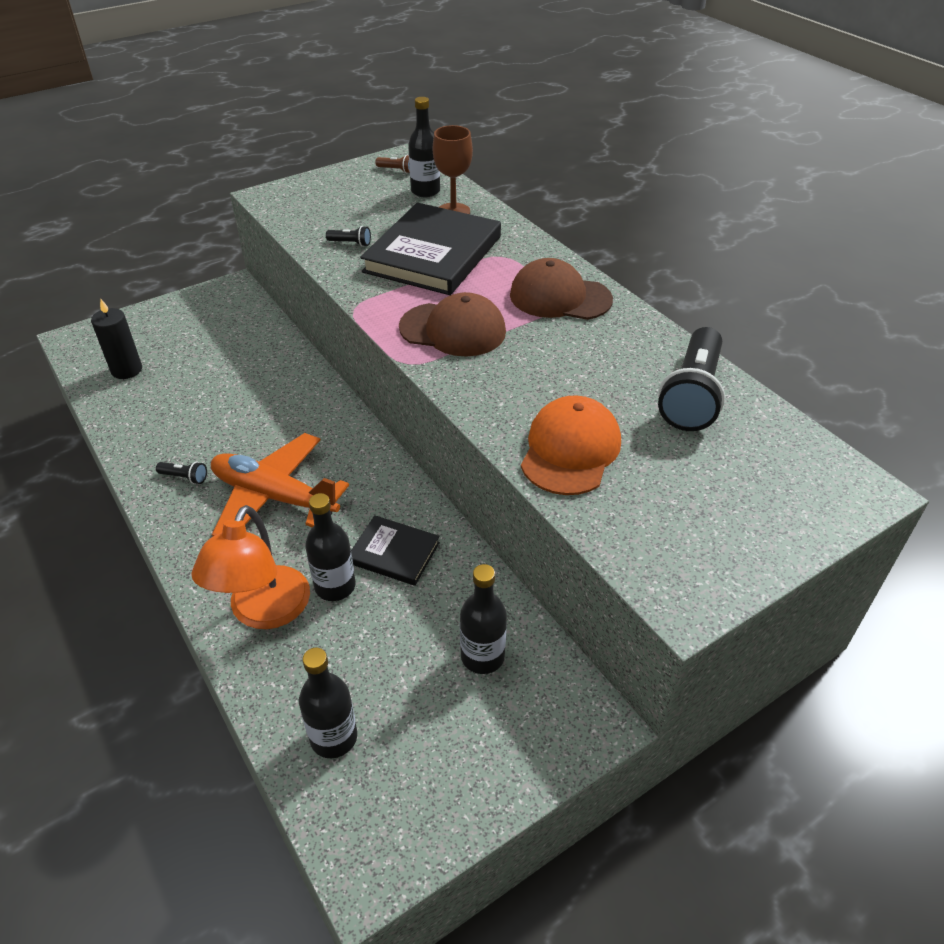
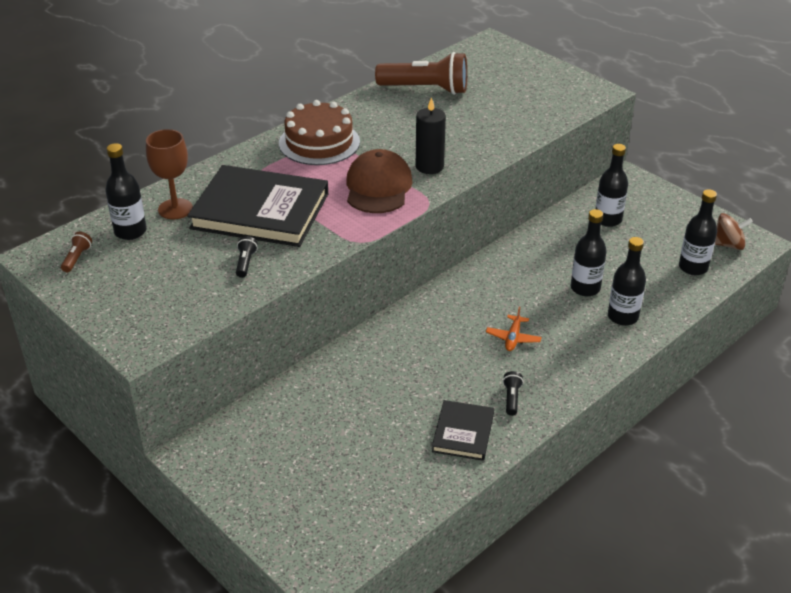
camera: 100 degrees left, 5 degrees down
black candle [91,299,142,379] -> black candle moved to [416,97,446,174]
orange lamp [191,505,310,629] -> black bottle [608,237,646,326]
orange plane [211,433,349,536] -> orange plane [486,307,542,351], size x0.42
black book [351,515,440,586] -> black book moved to [432,400,494,461]
brown cap [510,258,613,320] -> brown cake [279,100,360,165]
orange cap [521,396,621,495] -> none
black flashlight [658,327,725,431] -> brown flashlight [375,52,467,95]
none -> brown spinning top [715,213,753,250]

